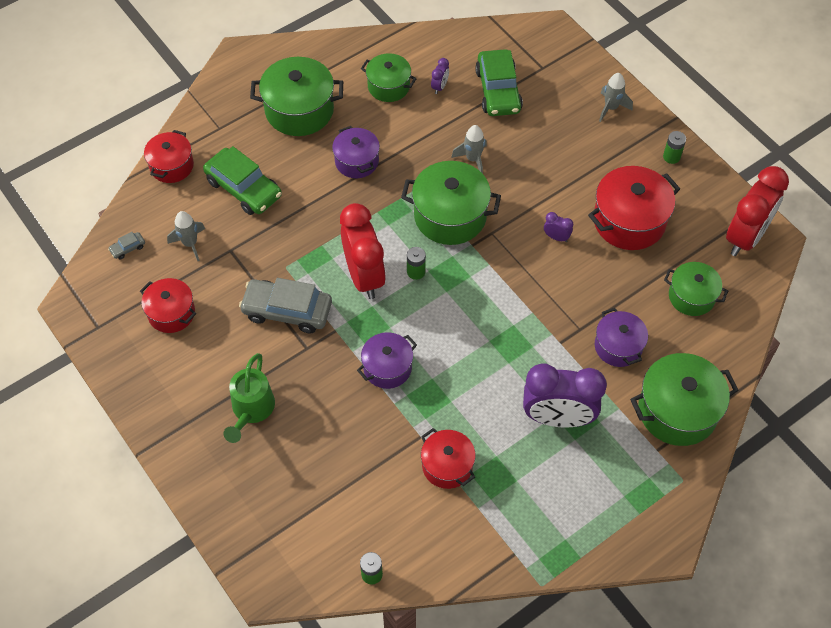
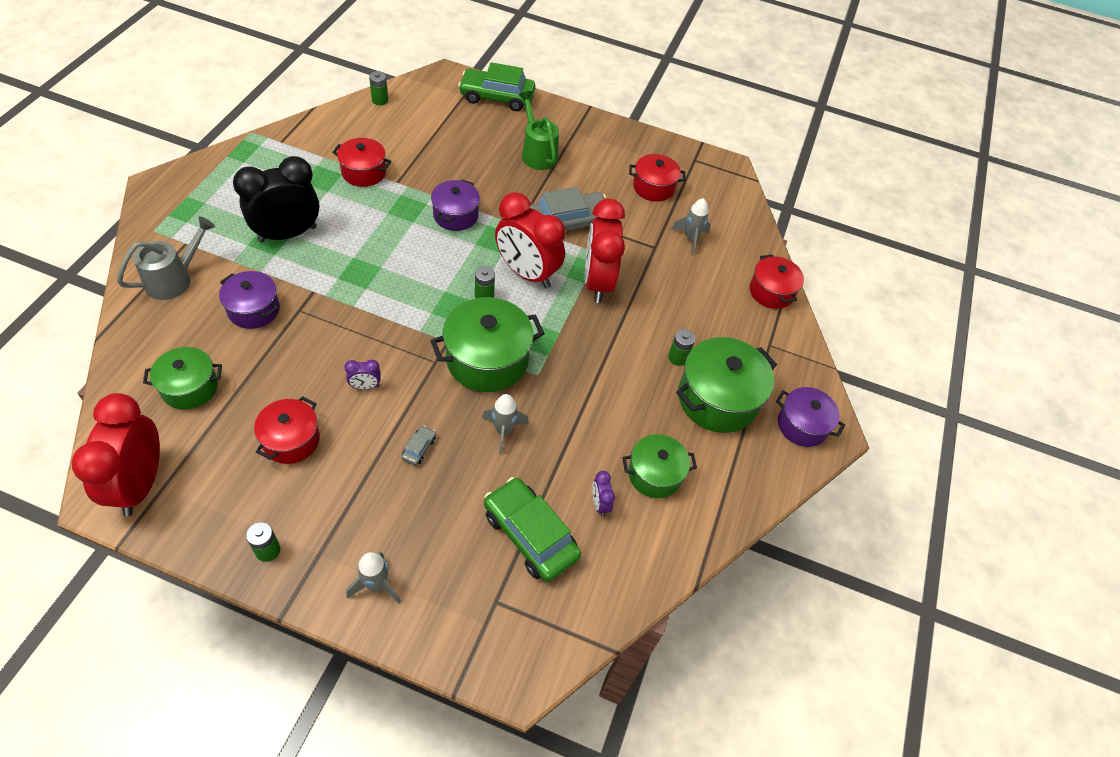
camera: 140 degrees right, 5 degrees down
grey car [108,232,145,259] -> grey car moved to [401,425,436,465]
green car [203,146,282,215] -> green car moved to [458,62,535,111]
purple pot [332,126,380,178] -> purple pot moved to [776,387,845,447]
purple clock [523,364,607,428] -> black clock [233,156,319,243]
red pot [588,166,680,250] -> red pot [254,396,320,464], size x0.62
green pot [630,353,739,446] -> grey watering can [117,217,215,300]
none -> red clock [585,199,625,303]
none -> green battery [668,329,695,366]

